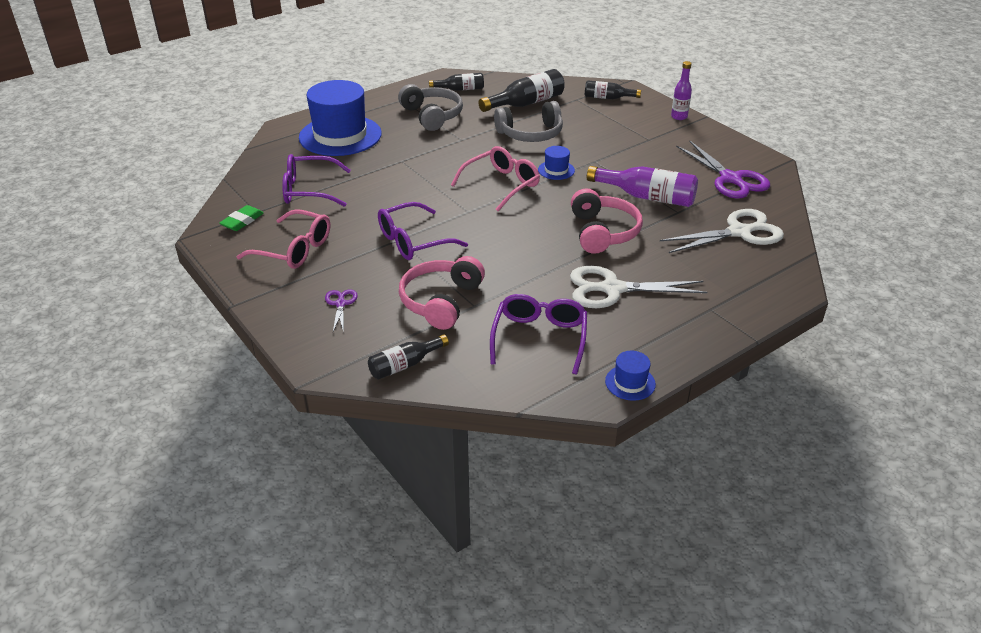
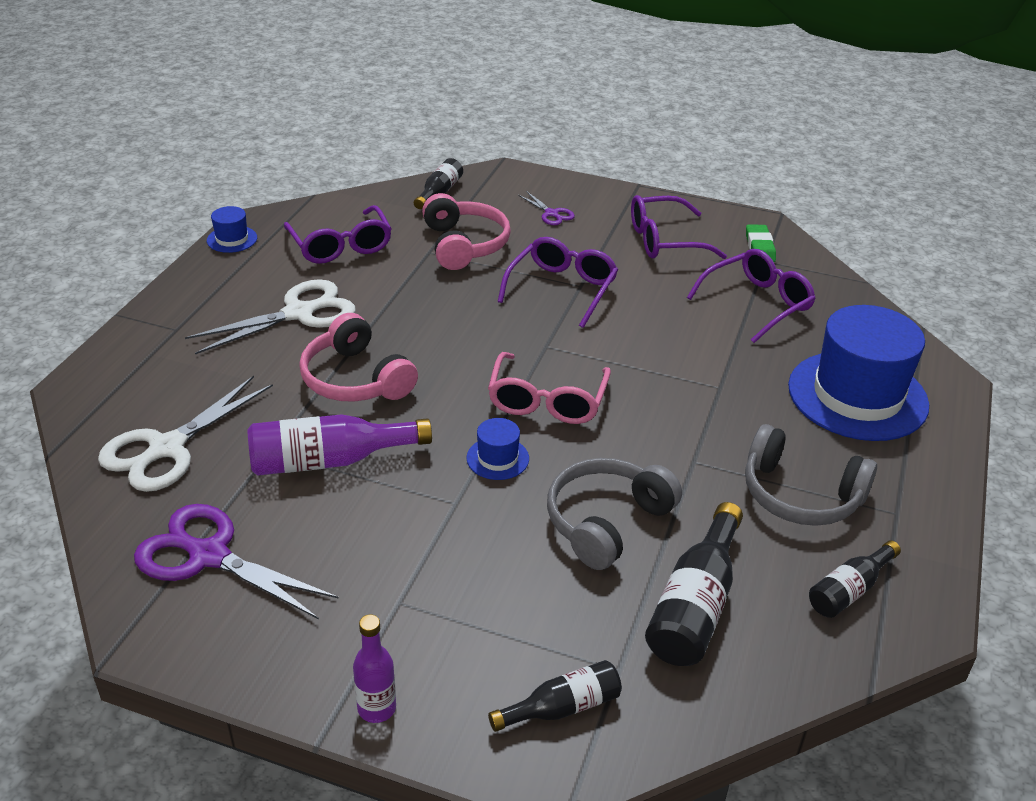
camera: 145 degrees right, 0 degrees up
pink glasses [236,209,330,269] -> purple glasses [631,195,727,259]

